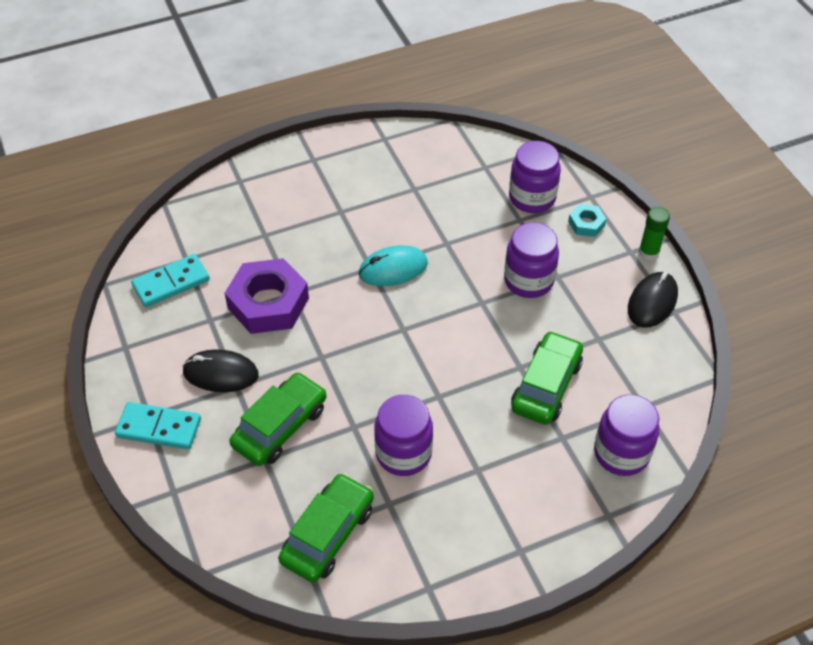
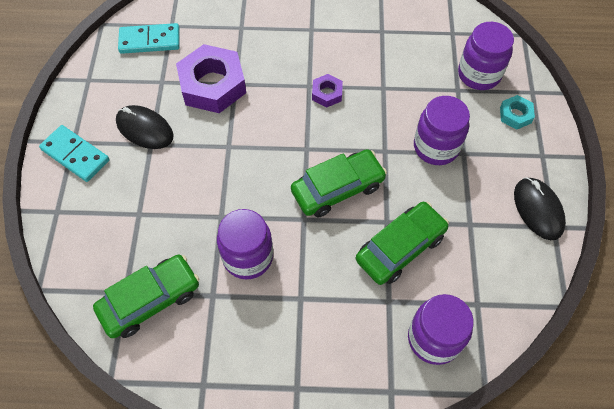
camera: 25 degrees right, 10 degrees up
green car [229,372,326,466] -> green car moved to [291,149,387,218]
turquoise mouse [359,245,428,286] -> purple nut [312,74,343,108]
black mouse [628,272,678,328] -> black mouse turned 75 degrees counterclockwise [514,177,566,240]
green glue stick [639,207,670,260] -> none

